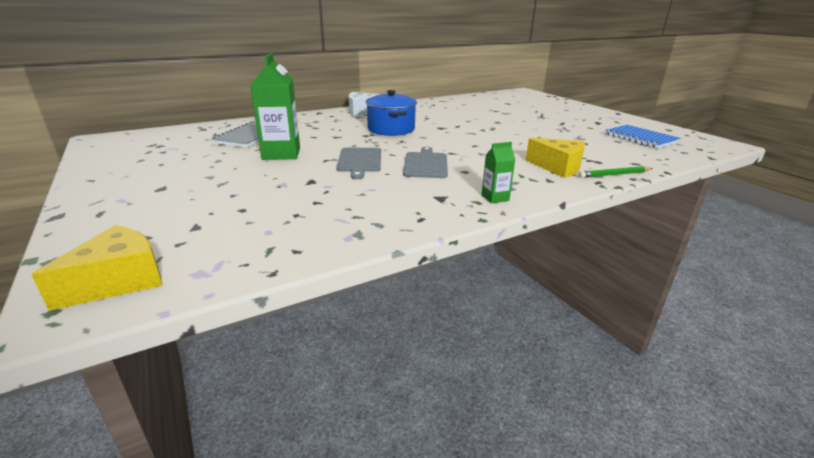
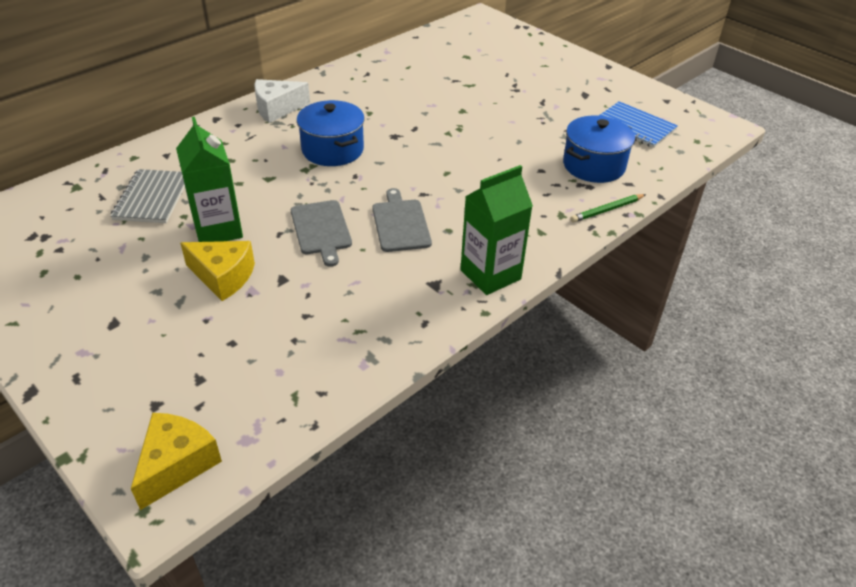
camera: 15 degrees left, 15 degrees up
green carton [482,142,515,203] -> green carton [460,165,533,295], size x2.03
yellow cheese [526,138,585,178] -> yellow cheese moved to [180,241,255,301]
none -> blue pot [563,116,635,183]

